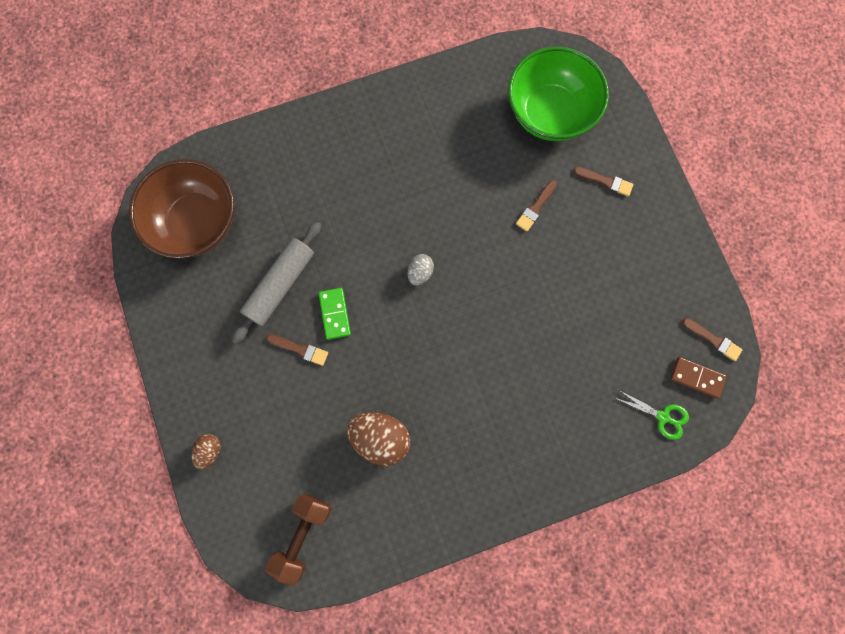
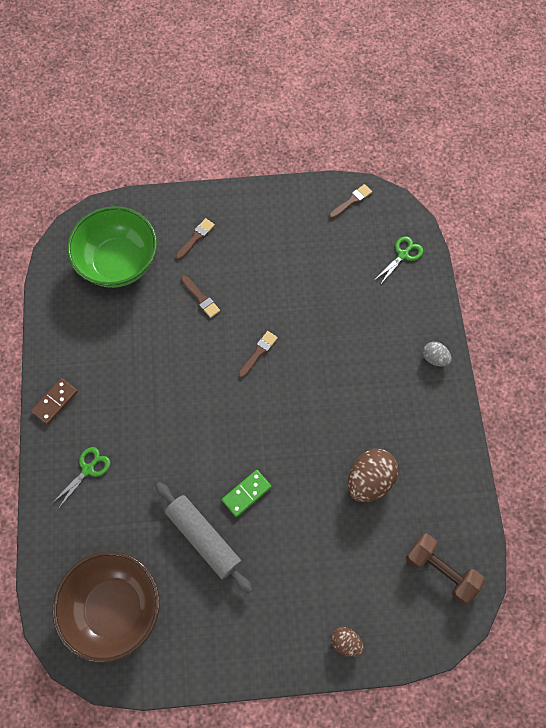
camera: 75 degrees left, 10 degrees down
brown brush [267,335,328,366] -> brown brush moved to [238,331,278,378]
green domino [319,288,351,340] -> green domino turned 45 degrees counterclockwise [222,470,272,517]
grey egg [408,254,434,286] -> grey egg moved to [423,342,452,366]
brown domino [670,357,727,399] -> brown domino moved to [31,378,78,425]
none -> green scissors [53,447,110,509]

